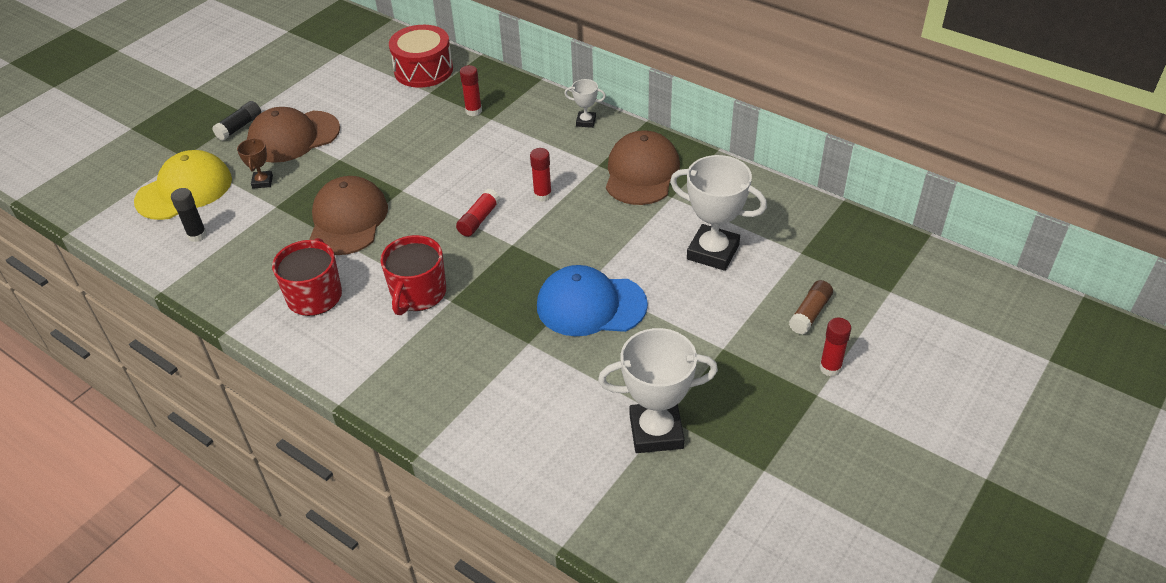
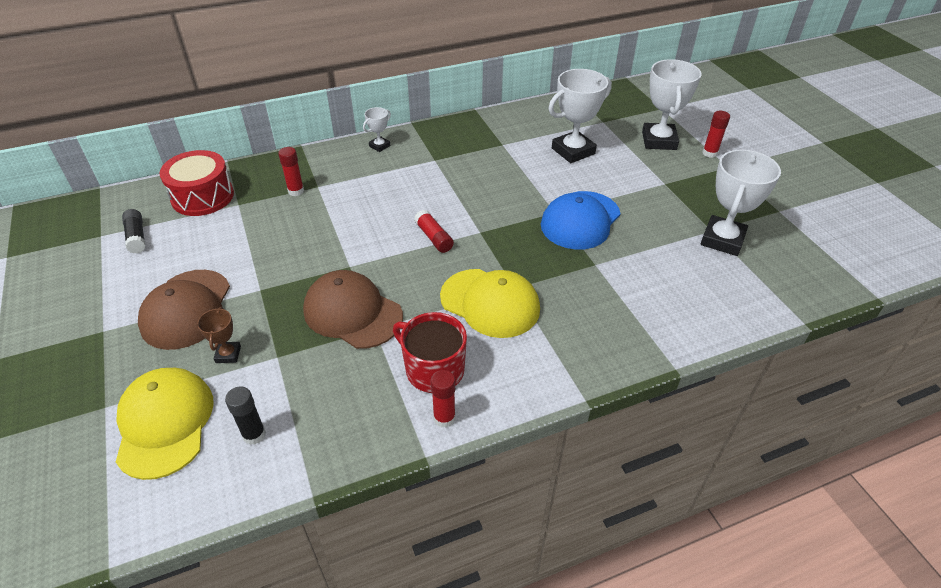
camera: 60 degrees left, 0 degrees up
black glue stick [212,101,261,141] -> black glue stick moved to [122,209,145,254]
brown trophy [237,138,273,189] -> brown trophy turned 60 degrees clockwise [197,307,241,363]
red mug [380,235,446,315] -> yellow cap [440,269,540,338]
red glue stick [530,148,552,202] -> red glue stick moved to [431,370,456,428]
brown cap [606,131,680,205] -> none
brown glue stick [789,280,833,334] -> white trophy [642,59,702,150]

